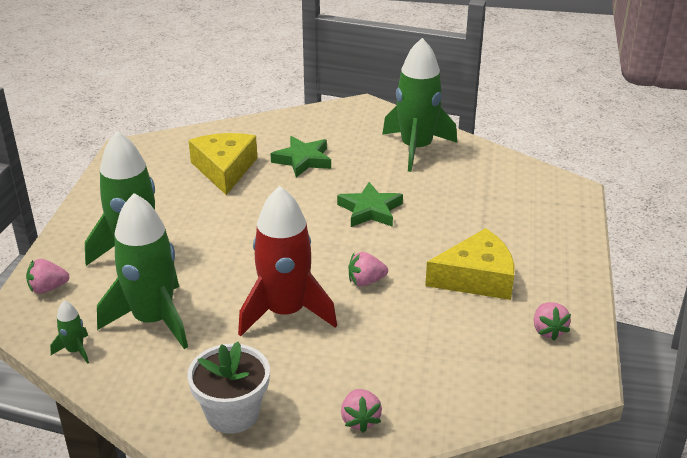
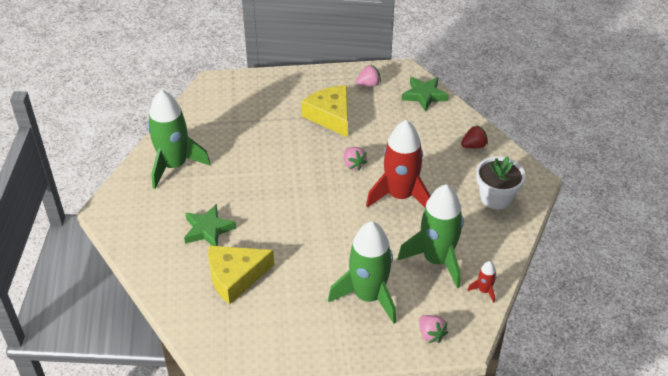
camera: 105 degrees left, 10 degrees up
green rocket [50,300,89,364] -> red rocket [467,261,497,303]
green star [337,182,403,227] -> green star moved to [402,77,449,112]
pink strawberry [341,389,382,433] -> red strawberry [461,125,488,148]

